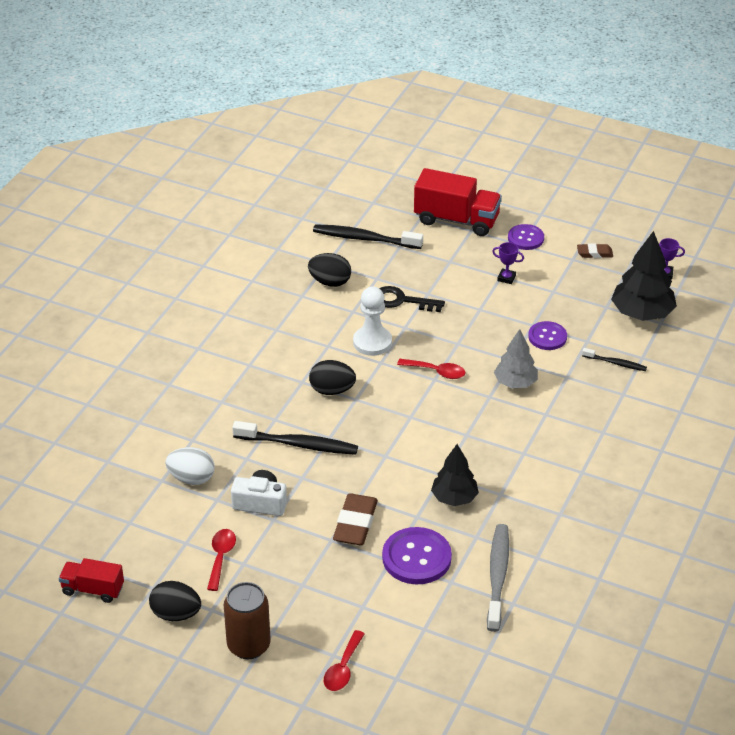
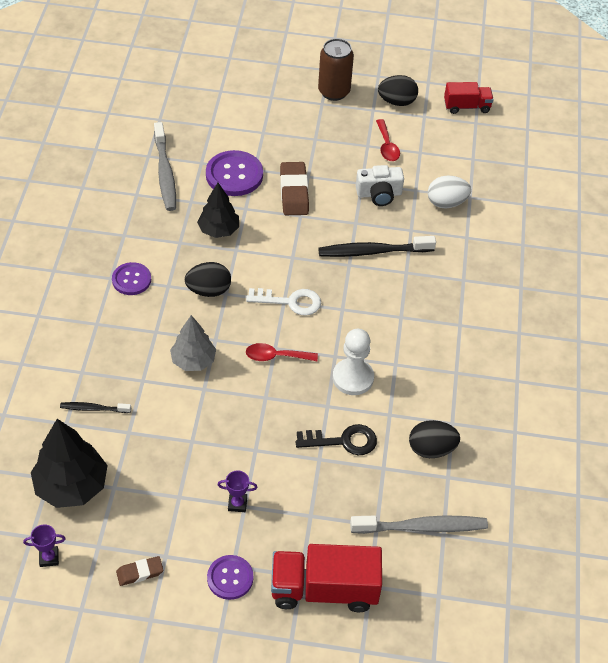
camera: 160 degrees right, 10 degrees up
black egg [309,360,356,395] -> black egg moved to [185,262,231,297]
black toothbrush [313,224,423,249] -> grey toothbrush [350,515,488,534]
red spoon [324,630,365,691] -> none
purple button [528,321,567,350] -> purple button moved to [112,262,151,295]
none -> white key [246,288,321,316]

